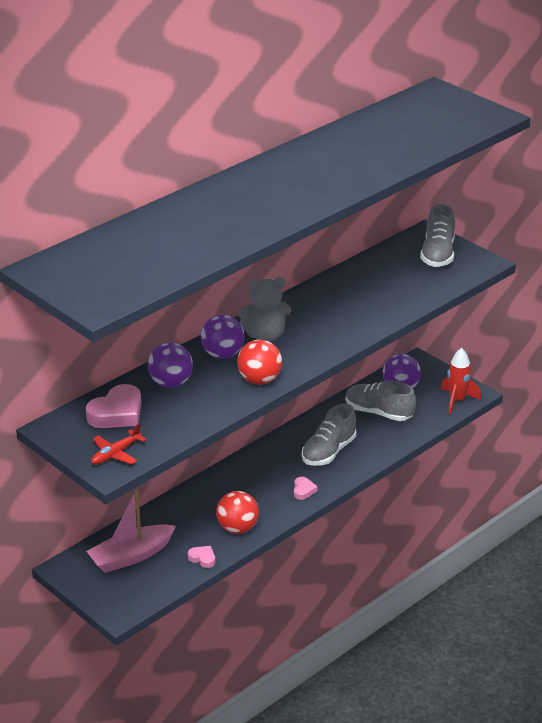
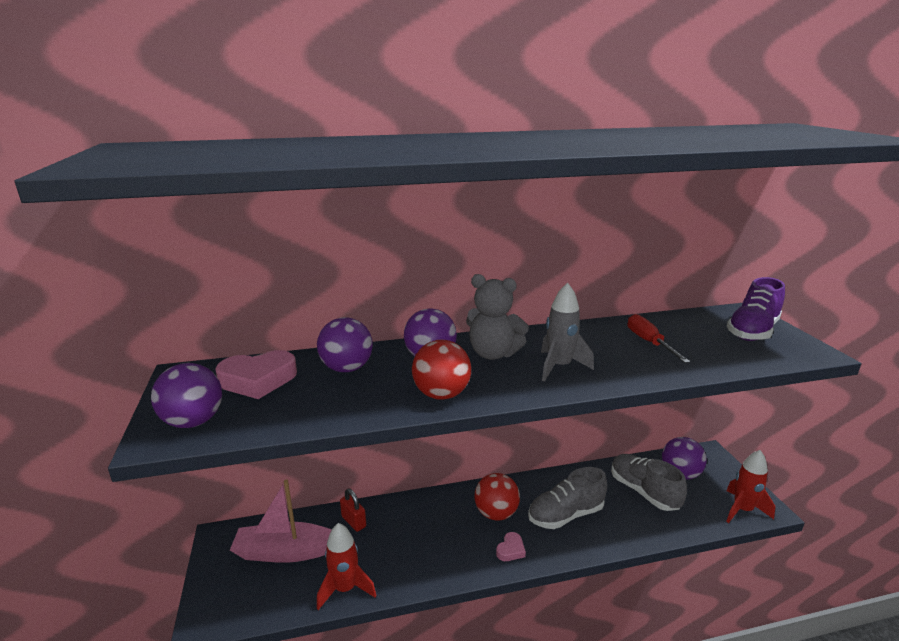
camera: 30 degrees right, 10 degrees down
red plane [91,423,146,464] -> purple ball [151,363,222,428]
pink heart [188,546,215,568] -> red rocket [317,523,377,610]
red ball [216,491,259,534] -> red ball moved to [474,473,520,520]
grey shoe [420,204,455,267] -> purple shoe [726,277,785,341]
none -> red padlock [340,489,366,532]
none -> grey rocket [541,283,594,382]
none -> red screwdriver [628,314,690,363]

